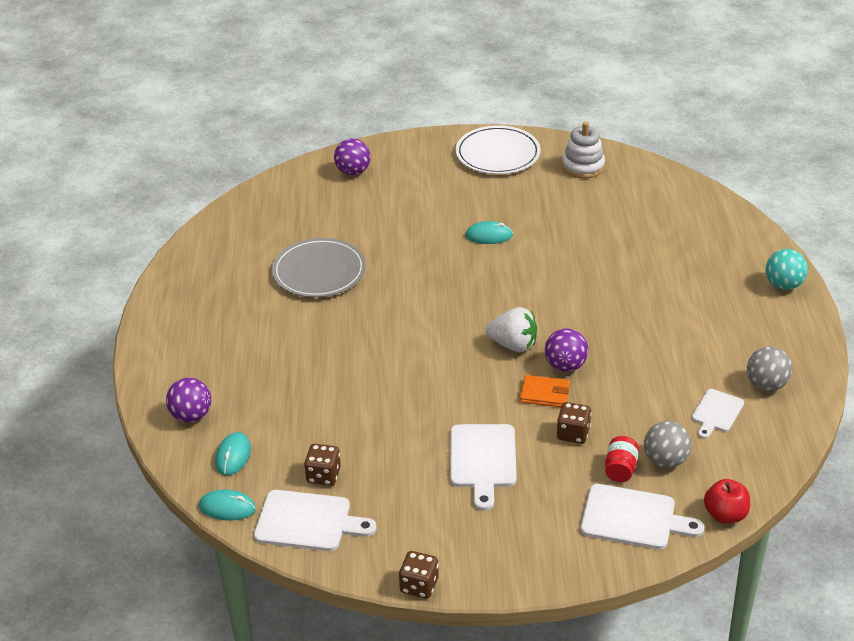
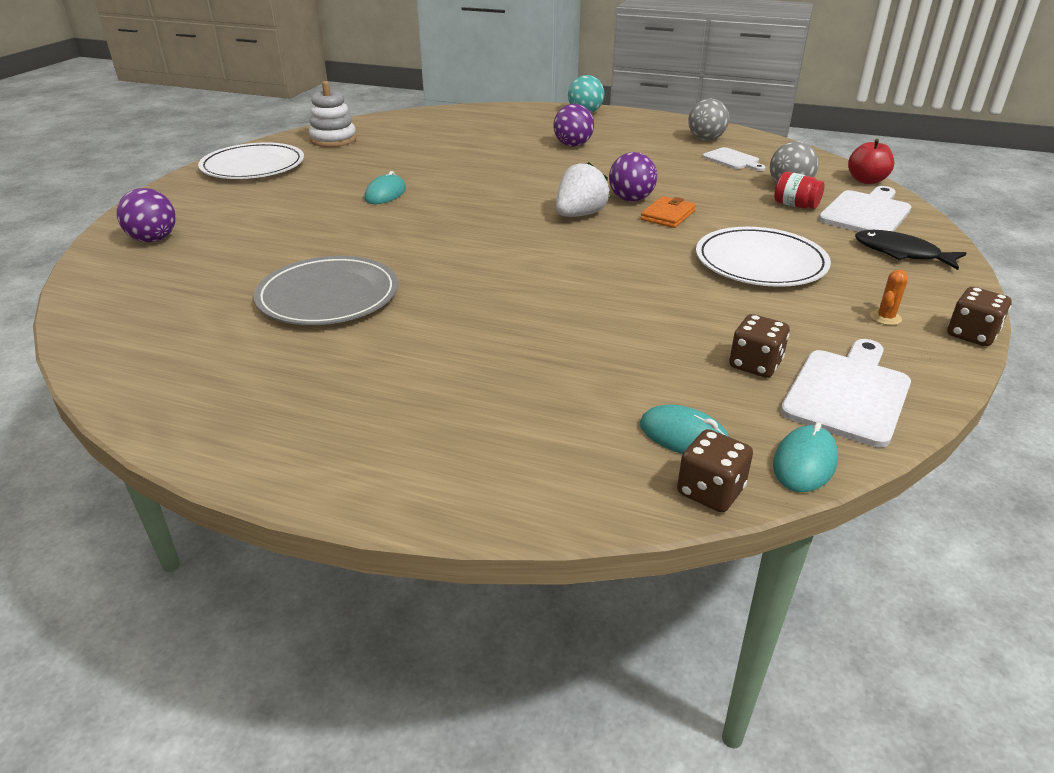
camera: 70 degrees left, 5 degrees down
purple ball [166,378,211,422] -> purple ball moved to [553,104,594,147]
white cutting board [450,424,517,511] -> white plate [696,227,831,287]
brown dice [557,402,591,444] -> brown dice moved to [677,429,753,512]
none -> black fish [855,230,966,270]
none -> orange cactus [870,270,908,325]

